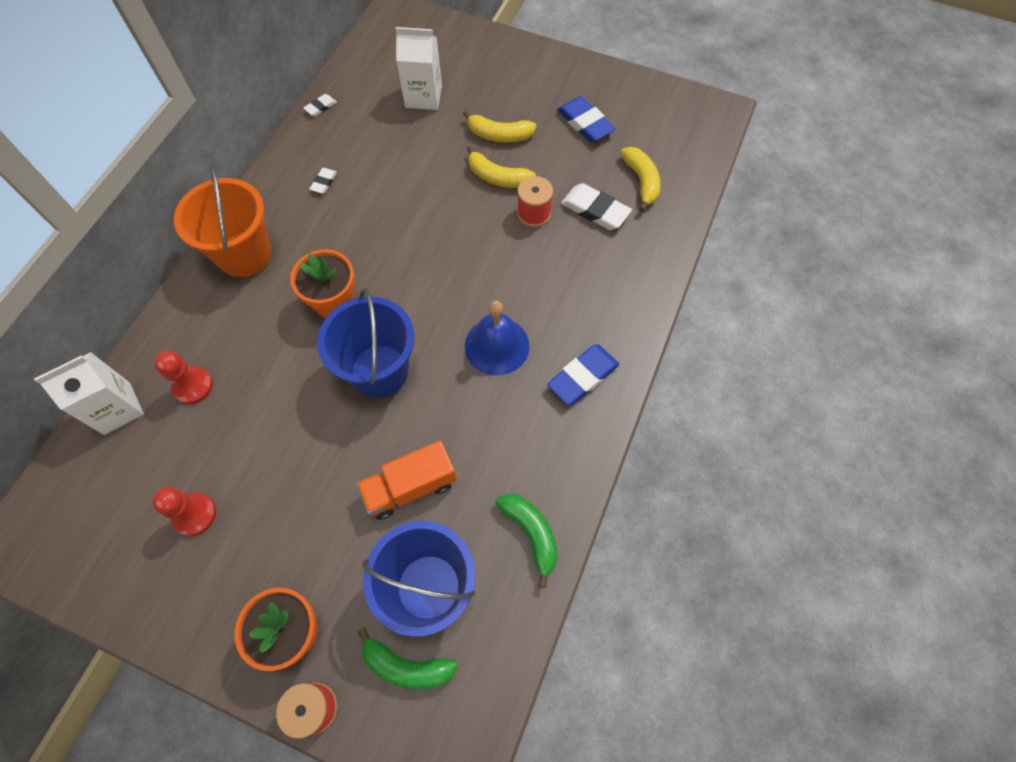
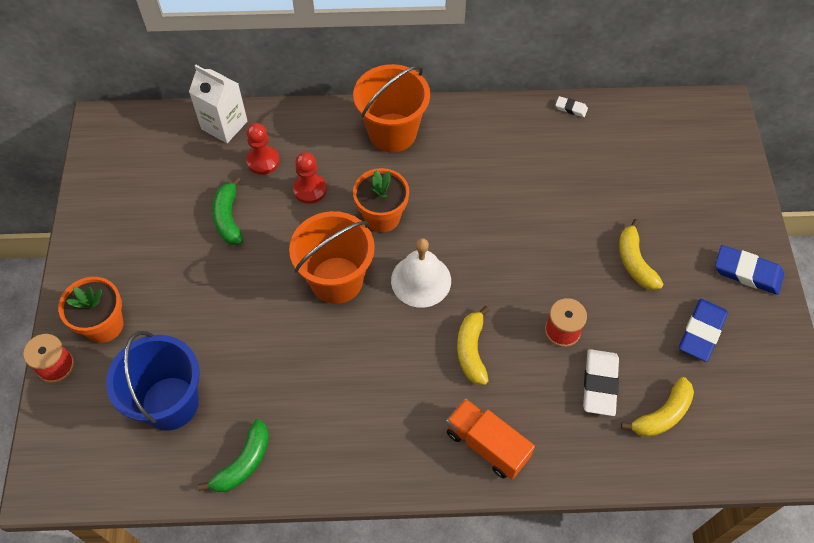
camera: 65 degrees right, 5 degrees down
red pawn [152,487,216,536] -> red pawn moved to [293,152,327,204]
white eraser [309,168,337,194] -> none
blue bucket [317,288,414,398] -> orange bucket [289,211,375,304]
orange truck [356,441,457,520] -> orange truck moved to [446,398,535,480]
green banana [358,627,458,689] -> green banana moved to [212,177,243,245]
white carton [395,27,442,110] -> none
blue bell [465,301,529,376] -> none
yellow banana [467,145,536,188] -> yellow banana moved to [457,306,489,385]
blue eraser [547,344,619,405] -> blue eraser moved to [715,245,784,295]
none -> white bell [391,238,451,308]

